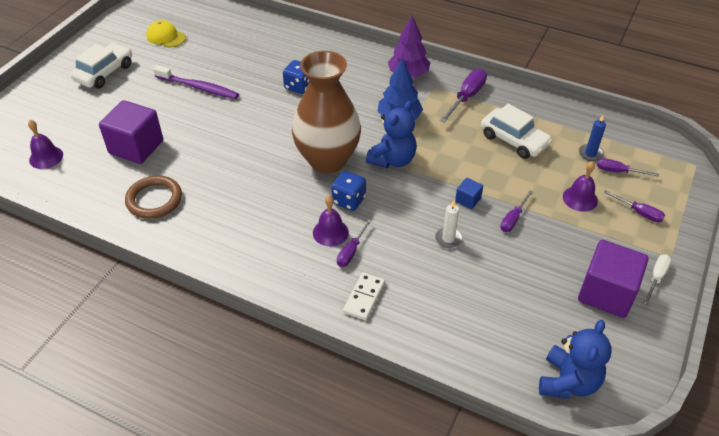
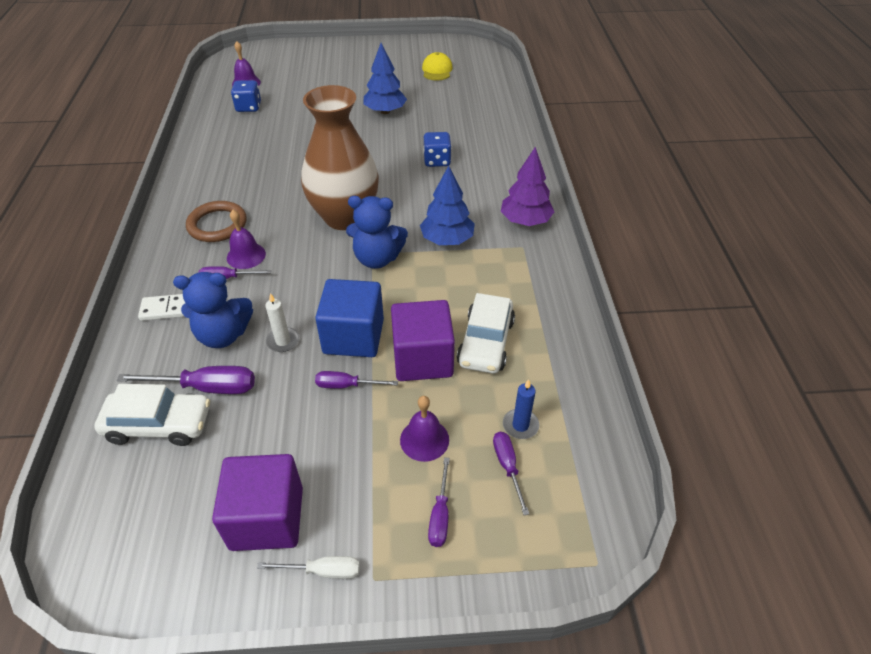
camera: 60 degrees right, 0 degrees up
white car [70,43,132,88] -> white car moved to [94,384,210,446]
purple cube [99,100,163,164] -> purple cube moved to [391,300,455,381]
brown ring [125,176,182,219] -> brown ring moved to [186,201,246,242]
purple toothbrush [153,65,239,99] -> blue tree [363,43,407,114]
blue dice [331,171,366,211] -> blue dice moved to [231,80,261,112]
purple screwdriver [440,69,487,123] -> purple screwdriver moved to [116,366,255,394]
blue cube [455,178,483,209] -> blue cube [315,279,384,357], size x2.20
blue teddy bear [539,320,612,399] -> blue teddy bear moved to [173,272,253,348]

